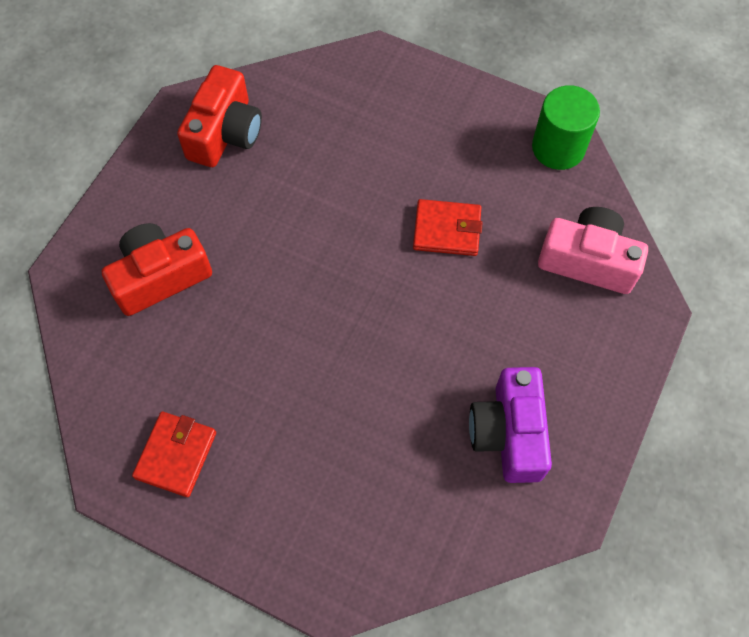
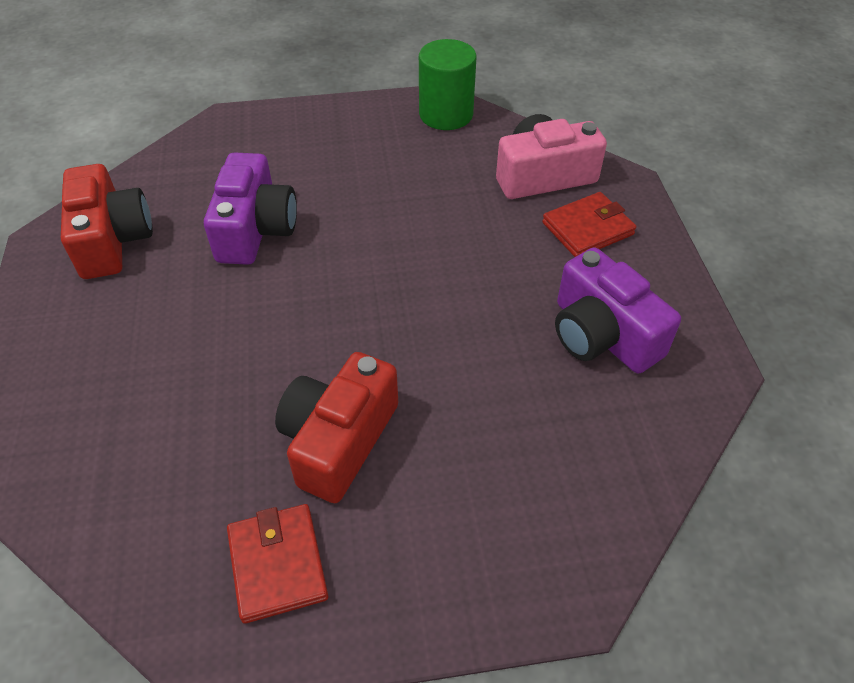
camera: 35 degrees left, 15 degrees down
red camera [102,223,212,316] -> red camera moved to [275,352,398,503]
red wallet [413,199,483,256] -> red wallet moved to [542,192,636,257]
none -> purple camera [204,153,297,265]

